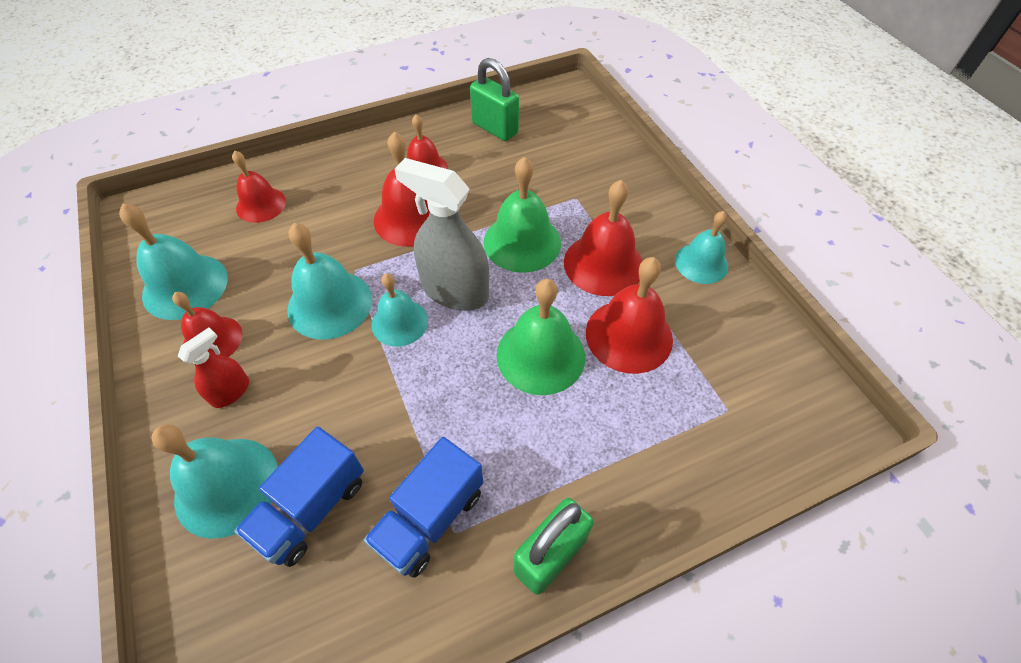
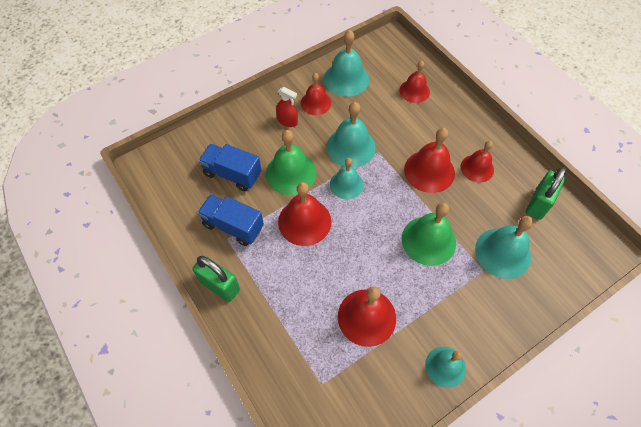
camera: 80 degrees right, 5 degrees up
turquoise bell [151,424,278,539] -> turquoise bell moved to [475,216,534,279]
grey spray bottle [394,158,489,311] -> none
green bell [497,279,585,395] -> green bell moved to [266,130,316,195]
red bell [564,180,643,296] -> red bell moved to [278,182,331,246]

